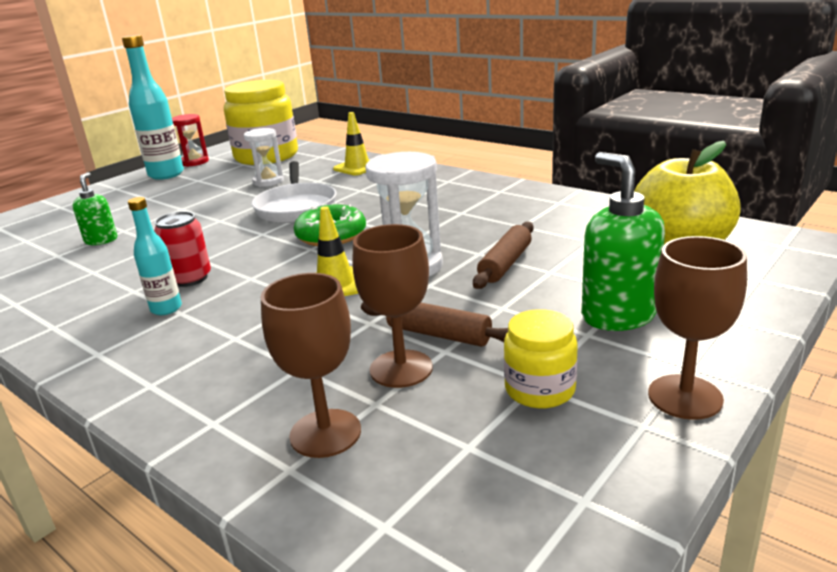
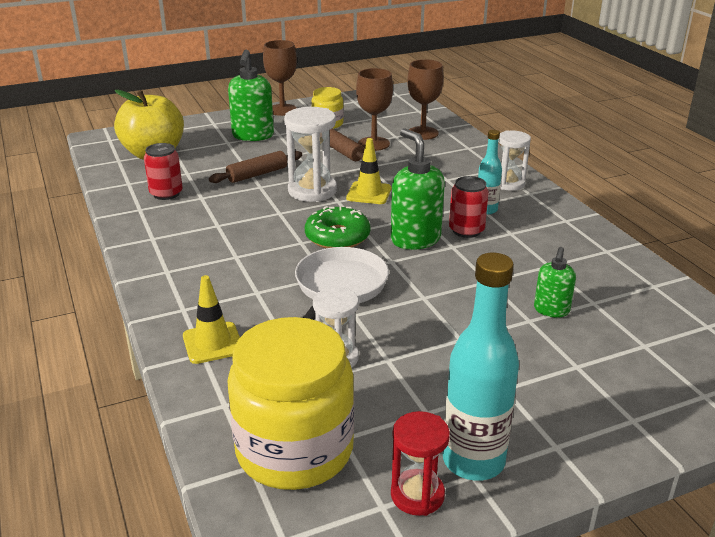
camera: 155 degrees left, 5 degrees up
none -> red can [144,143,183,200]
none -> green soap dispenser [391,128,445,250]
none -> white hourglass [498,131,531,191]

